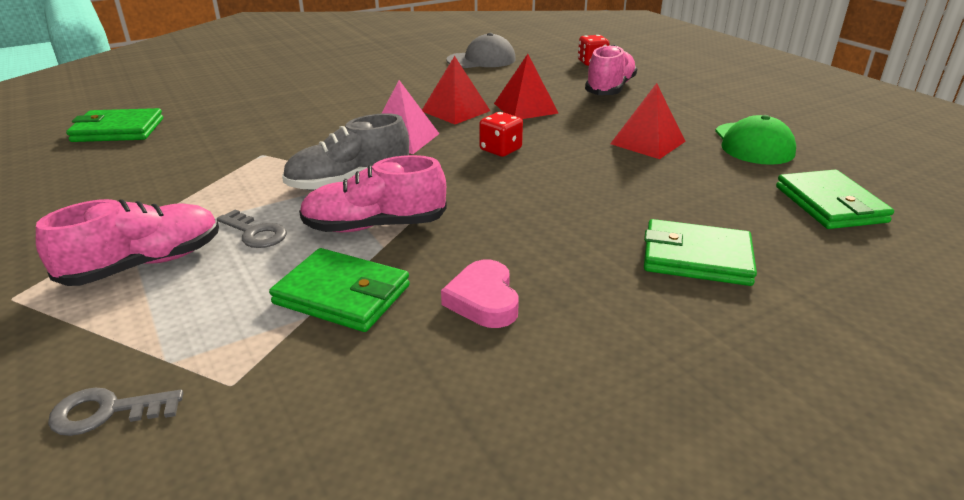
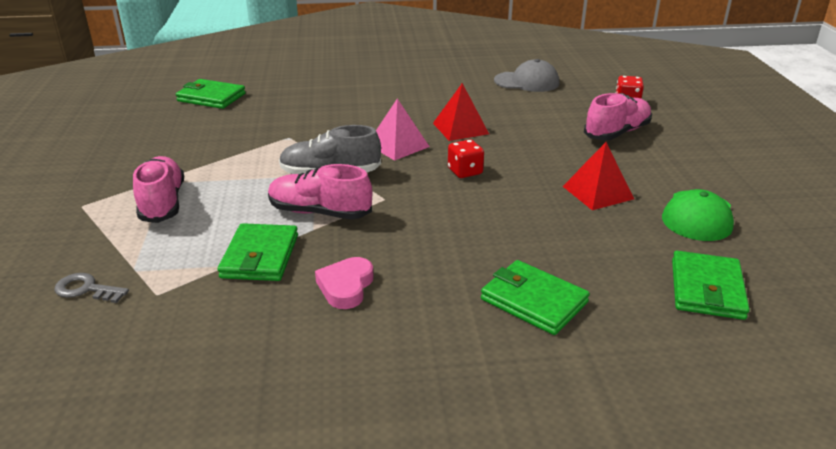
camera: 25 degrees right, 0 degrees up
pink shoe [36,199,219,286] -> pink shoe turned 90 degrees counterclockwise [133,156,184,223]
grey key [217,209,287,248] -> none
green wallet [269,248,410,332] -> green wallet turned 45 degrees clockwise [217,223,298,281]
red pyramid [494,54,559,119] -> none

